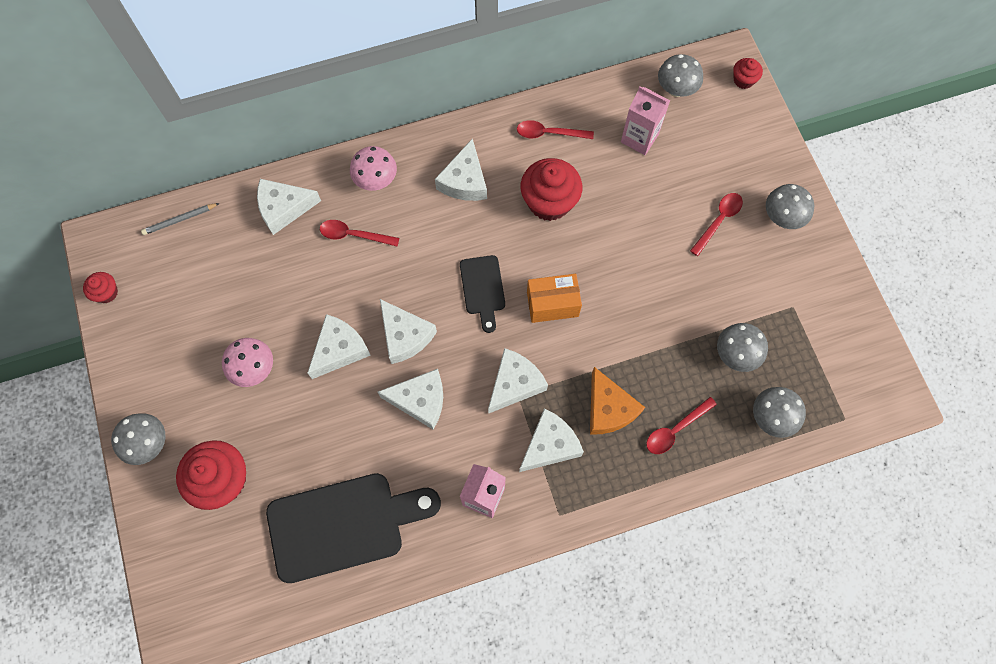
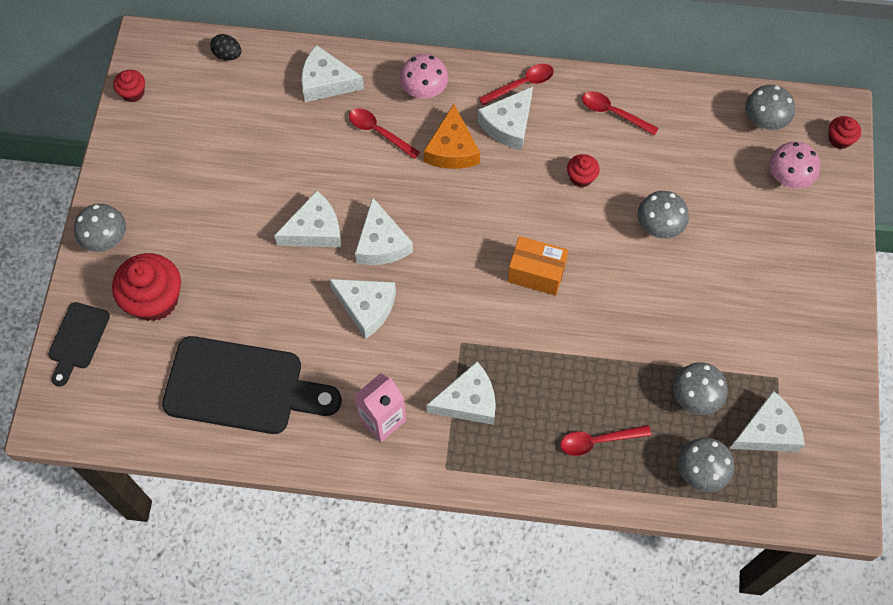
camera: 25 degrees right, 5 degrees down
grey pencil [141,203,220,235] -> black egg [210,34,241,60]
pink mushroom [222,338,273,387] -> pink mushroom moved to [769,142,820,188]
black cutting board [460,255,505,333] -> black cutting board moved to [48,302,110,387]
white cheese [488,348,548,414] -> white cheese moved to [729,391,805,452]
red cupcake [521,158,582,221] -> red cupcake [567,154,600,187], size x0.50
orange cheese [590,367,645,435] -> orange cheese moved to [424,104,480,169]
pink carton [621,86,670,155] -> none
red spoon [690,193,743,256] -> red spoon moved to [479,64,554,105]
grey mushroom [766,184,814,229] -> grey mushroom moved to [638,191,689,239]

